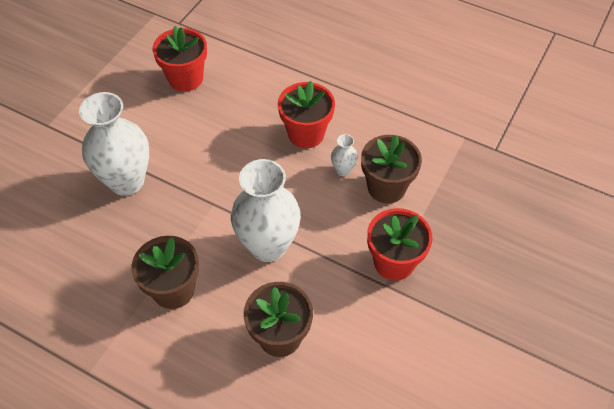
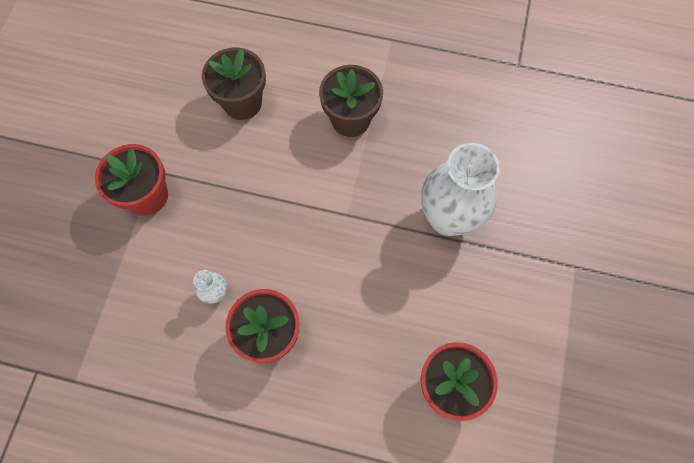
camera: 165 degrees right, 15 degrees up
white vase [231,159,301,262] -> none
brown flower pot [361,135,422,204] -> none

